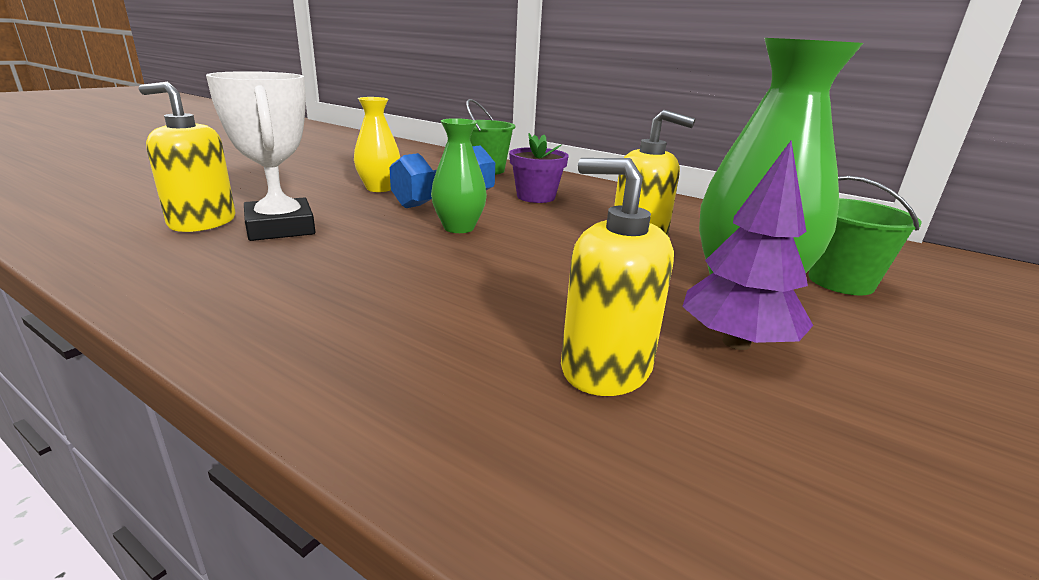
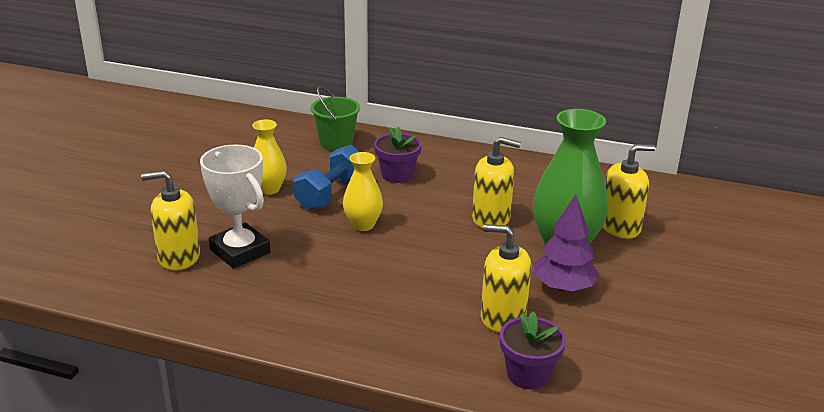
camera: 15 degrees left, 5 degrees up
green vase [431,118,487,233] -> yellow vase [343,152,383,231]
green bucket [809,176,922,295] -> yellow soap dispenser [603,144,655,239]
none -> purple flower pot [500,312,566,389]

